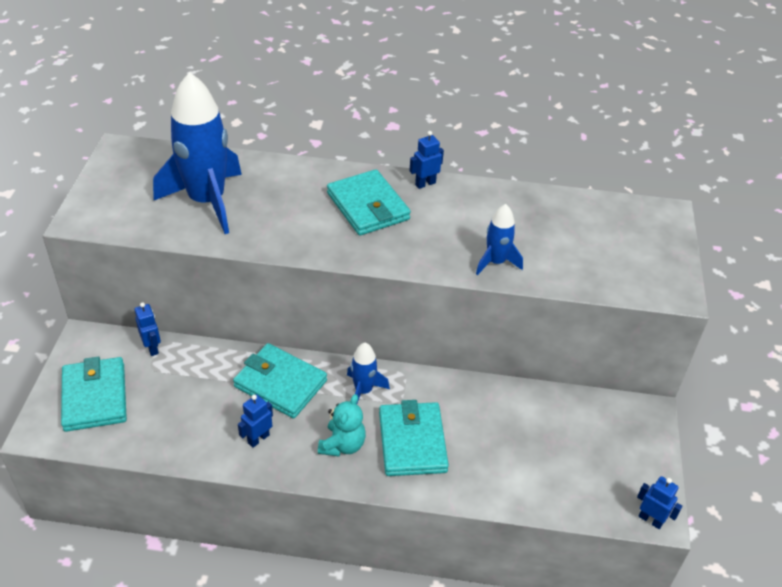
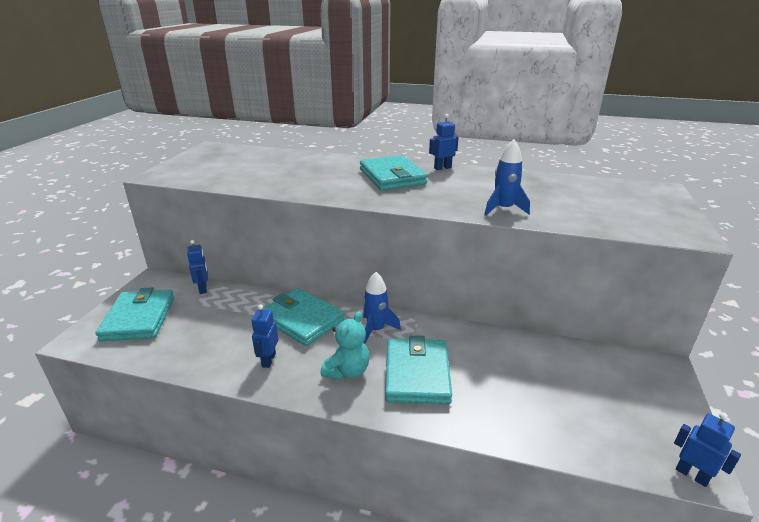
camera: 10 degrees right, 15 degrees down
blue rocket [153,72,242,234] -> none
blue robot [238,394,273,448] -> blue robot turned 45 degrees counterclockwise [251,304,278,368]

